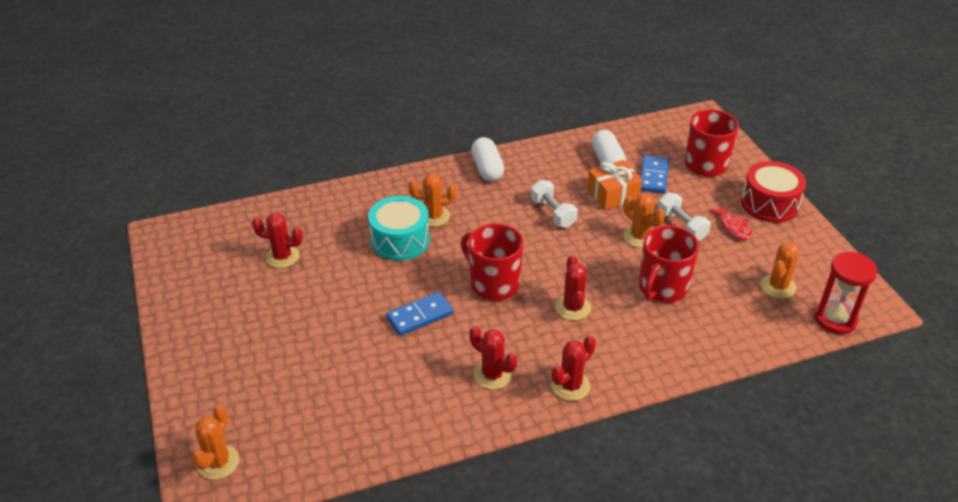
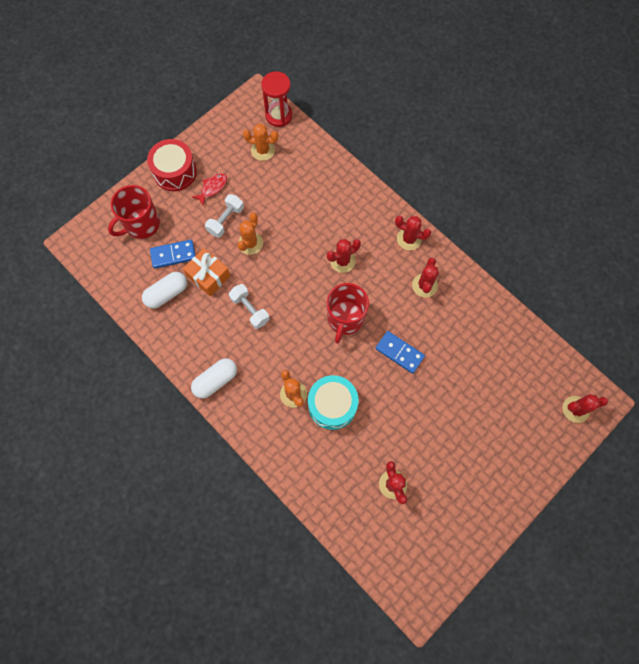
camera: 115 degrees left, 30 degrees up
orange cactus [192,405,239,480] -> red cactus [563,394,608,423]
white dumbbell [531,180,578,228] -> white dumbbell turned 75 degrees counterclockwise [229,284,270,329]
red mug [639,225,699,303] -> none

